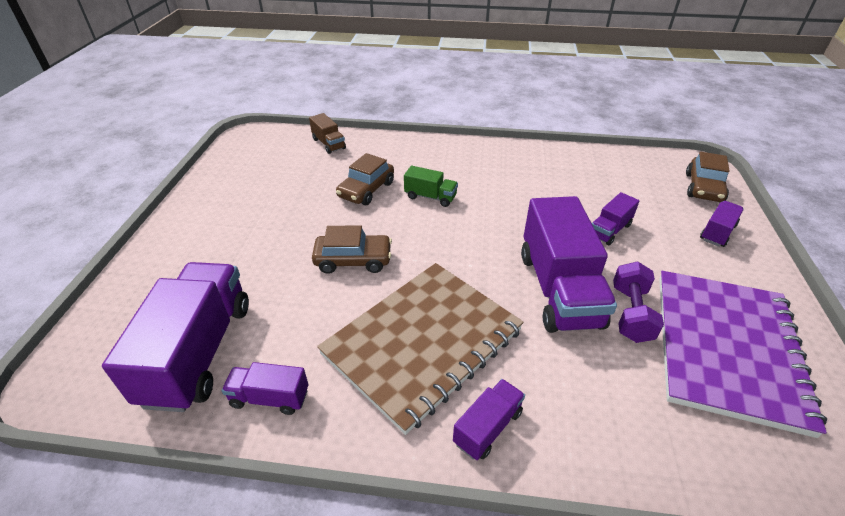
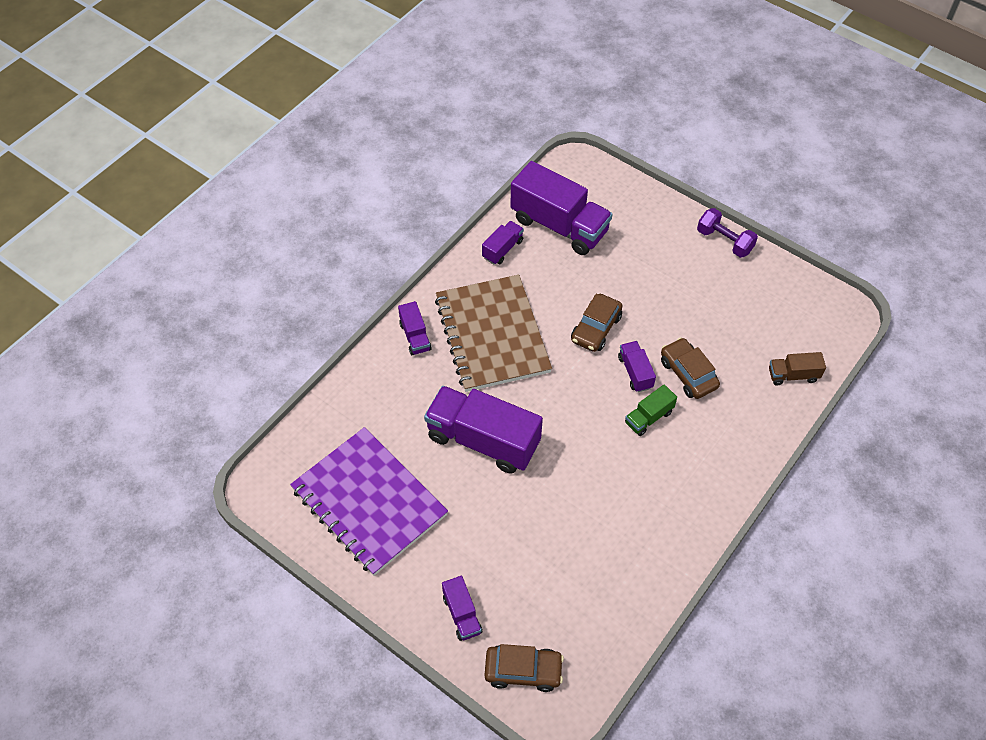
camera: 120 degrees right, 15 degrees up
purple truck [592,192,639,245] -> purple truck moved to [618,341,656,392]
purple dumbbell [613,262,664,343] -> purple dumbbell moved to [697,208,758,258]
brown car [686,152,730,202] -> brown car turned 135 degrees clockwise [485,644,564,692]

